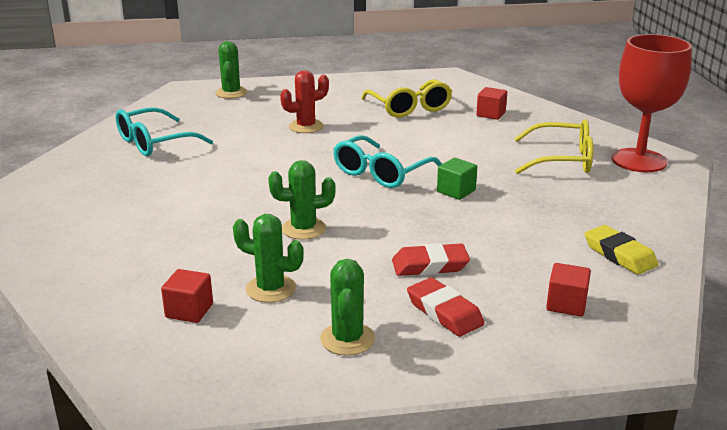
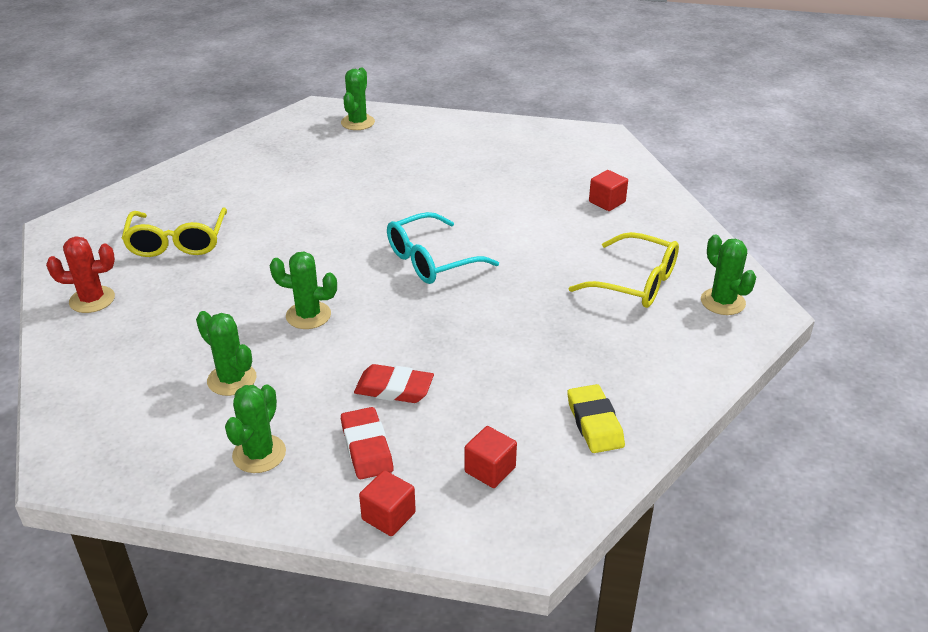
camera: 20 degrees right, 10 degrees up
turquoise glasses [116,107,213,156] -> none
red cube [161,269,213,323] -> red cube moved to [359,470,416,536]
red cactus [280,70,329,133] -> red cactus moved to [46,236,115,313]
yellow glasses [361,79,452,117] -> yellow glasses moved to [122,207,227,257]
green cube [437,158,477,200] -> none
red goblet [612,34,692,172] -> green cactus [701,234,756,315]

